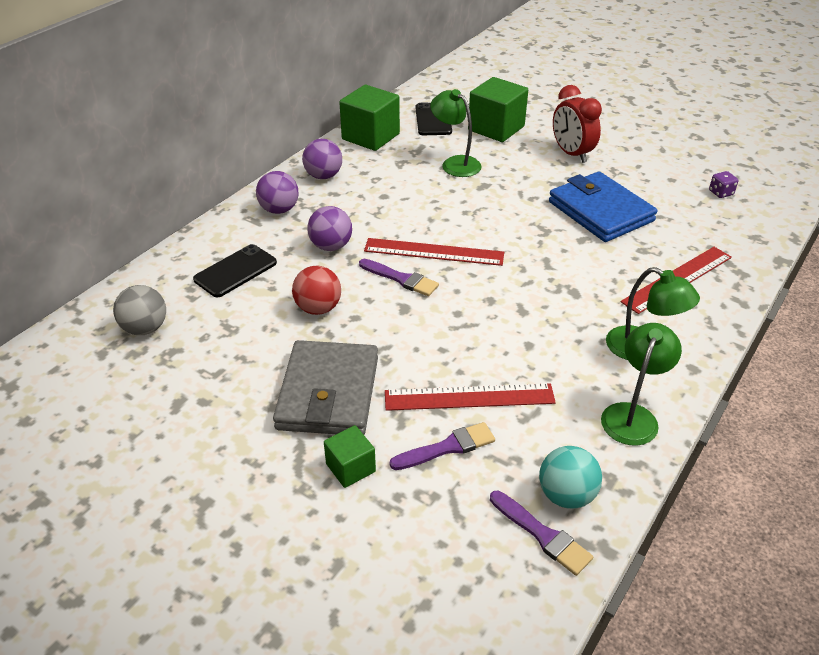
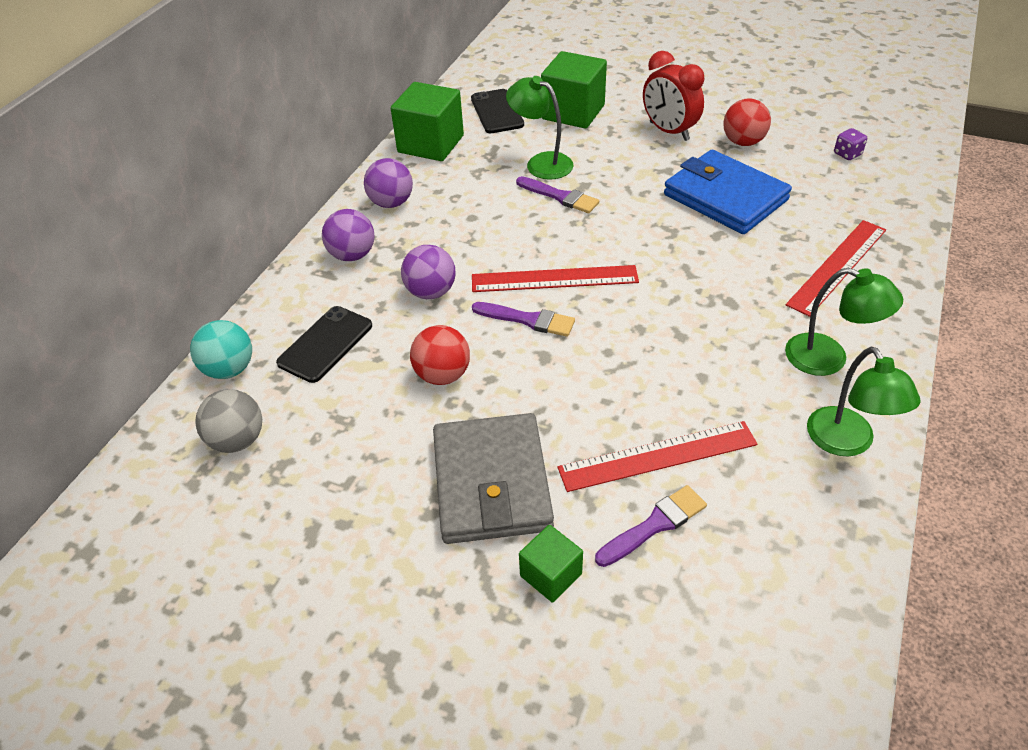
camera: 10 degrees left, 5 degrees up
purple brush [490,491,593,576] -> purple brush moved to [516,176,599,213]
turquoise ball [539,446,602,509] -> turquoise ball moved to [190,320,252,379]
green lamp [601,323,682,446] -> green lamp turned 150 degrees clockwise [807,347,921,456]
none -> red ball [723,98,771,146]

